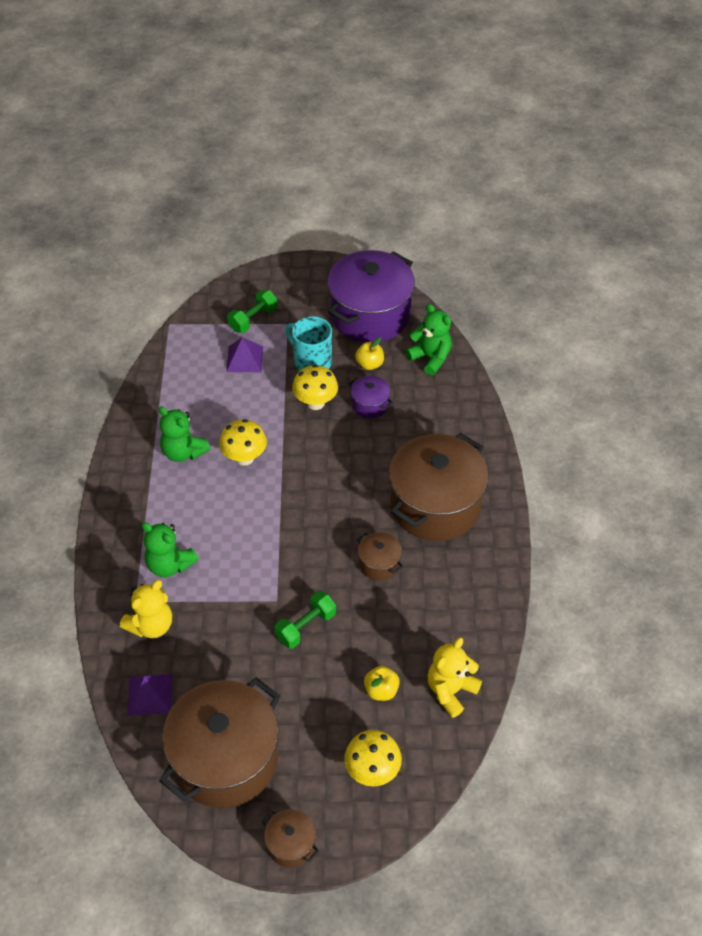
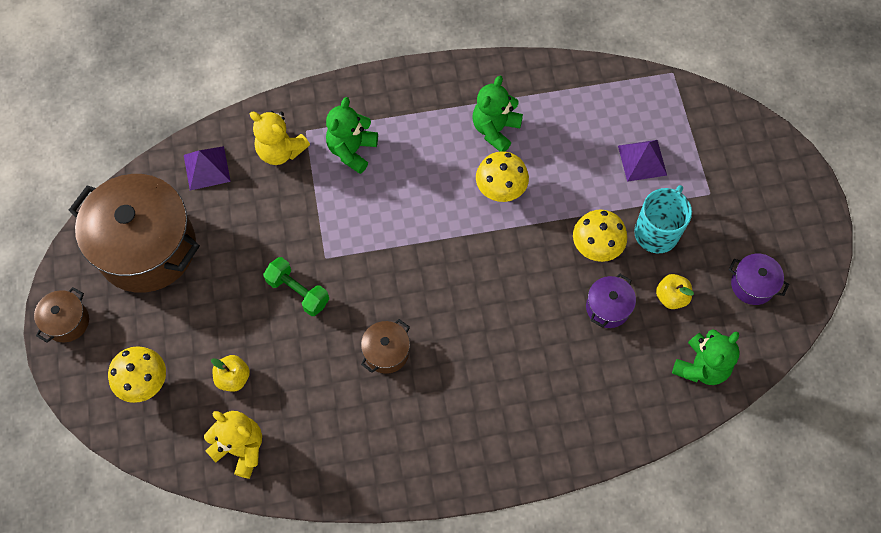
camera: 80 degrees right, 15 degrees up
green dumbbell [228,290,278,333] -> none
purple pot [328,250,415,342] -> purple pot [729,254,789,305], size x0.44
brown pot [389,433,489,541] -> none

